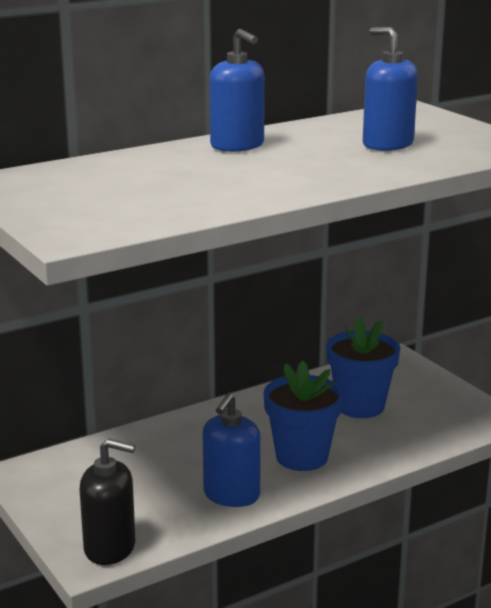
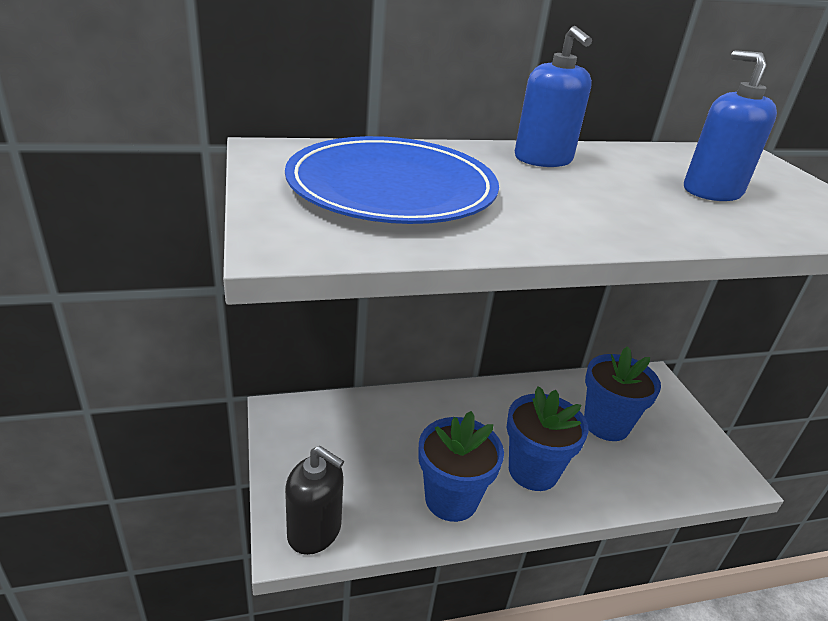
camera: 15 degrees right, 10 degrees up
blue soap dispenser [203,393,261,507] -> blue flower pot [418,411,504,522]
none -> blue plate [285,136,499,224]

